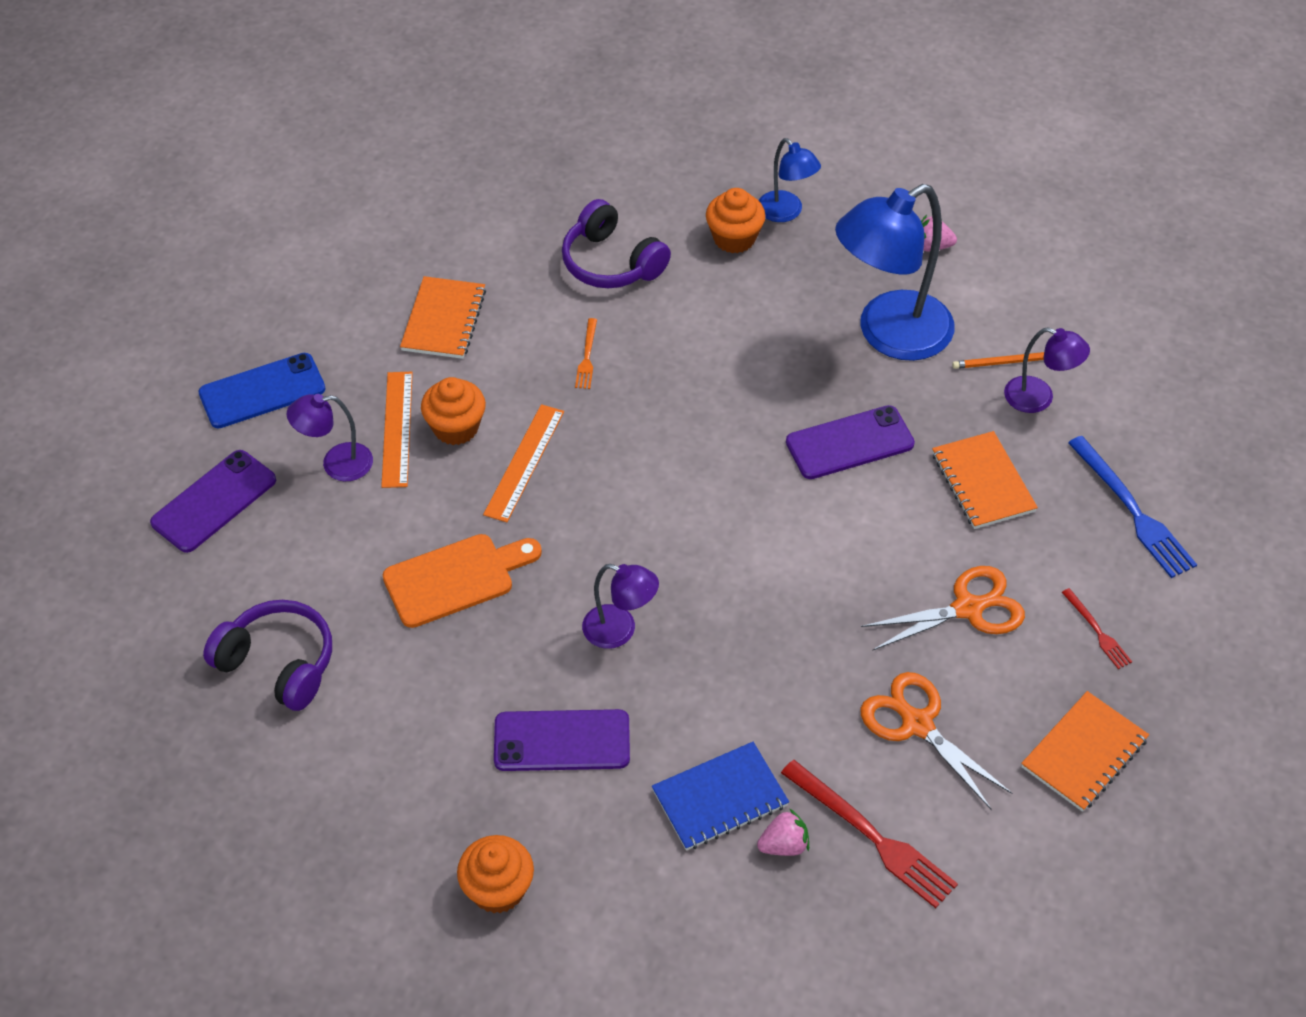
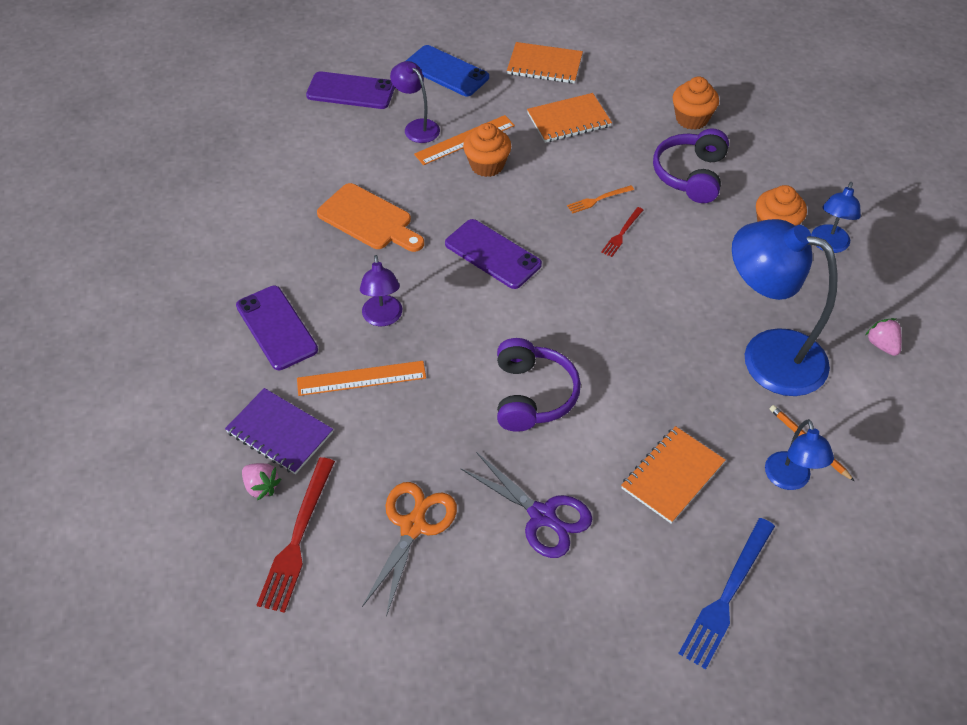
camera: 60 degrees right, 0 degrees up
purple headphones [203,600,332,711] -> purple headphones moved to [497,338,581,432]
orange cupcake [457,835,534,914] -> orange cupcake moved to [672,77,719,130]
orange ruler [483,404,564,522] -> orange ruler moved to [297,361,426,396]
blue notebook [652,742,789,851] -> purple notebook [225,388,333,474]
purple phone [786,405,915,479] -> purple phone moved to [445,219,542,289]
orange scissors [861,566,1025,651] -> purple scissors [461,452,592,558]
purple lamp [1004,327,1090,413] -> blue lamp [765,419,834,490]
orange notebook [1021,691,1149,812] -> orange notebook moved to [507,42,583,83]
red fork [1062,588,1132,669] -> red fork moved to [601,207,643,257]

